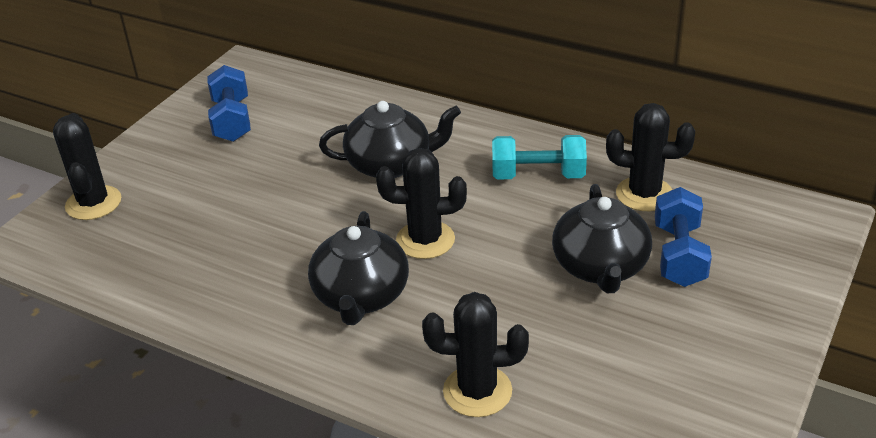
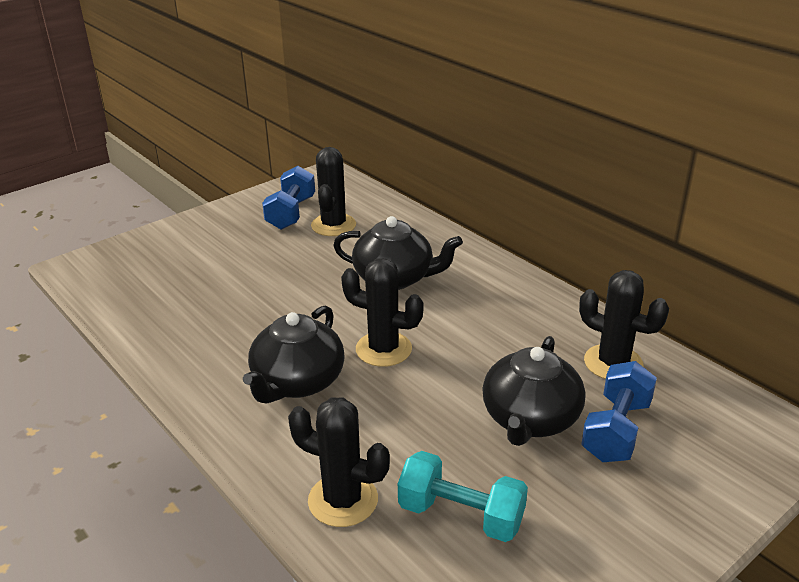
camera: 20 degrees right, 5 degrees down
black cactus [53,113,121,220] -> black cactus moved to [311,147,356,236]
turquoise dumbbell [492,135,587,179] -> turquoise dumbbell moved to [398,451,528,542]

